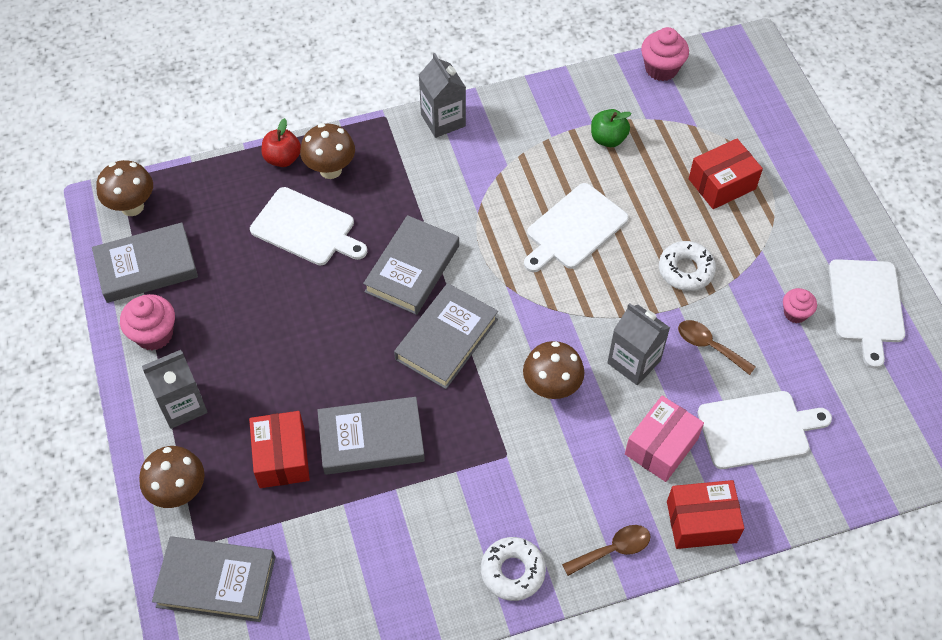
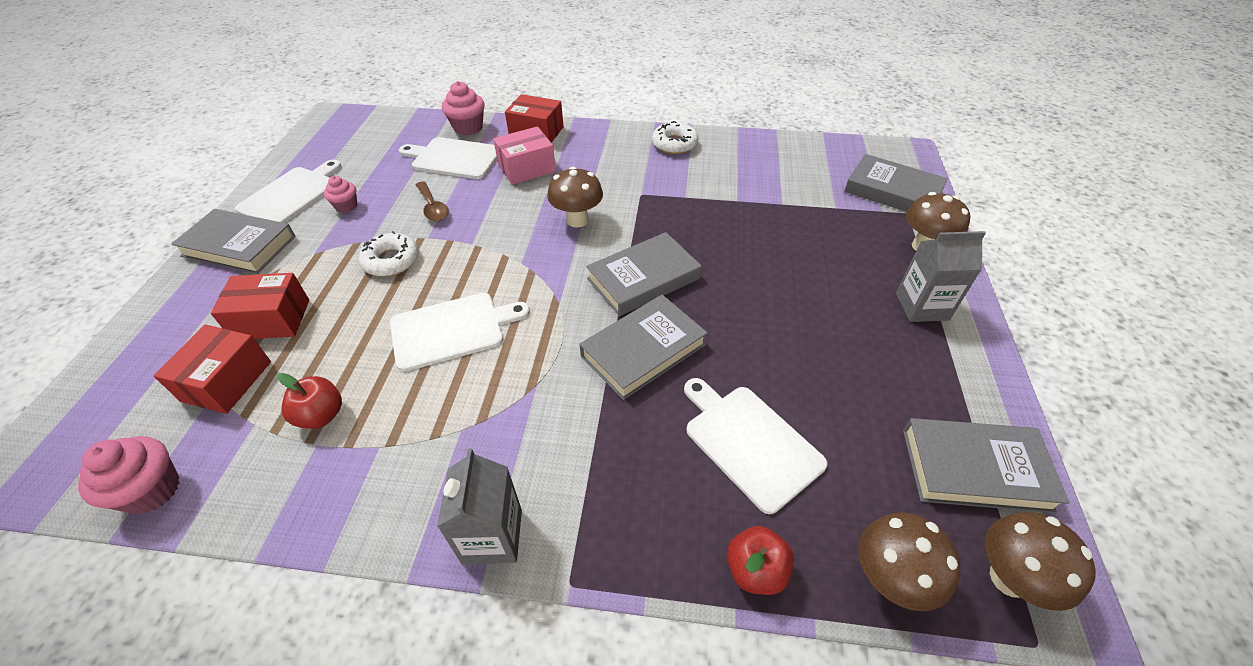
camera: 155 degrees left, 10 degrees down
pink cupcake [120,294,175,350] -> pink cupcake moved to [442,81,485,136]
red box [249,411,310,488] -> red box moved to [154,325,271,414]
brown mushroom [300,123,355,179] -> brown mushroom moved to [859,513,961,611]
grey book [317,397,425,475] -> grey book moved to [171,209,296,274]
brown spoon [562,525,651,576] -> none
green apple [591,109,632,147] -> red apple [278,373,342,429]
grey carton [607,303,670,385] -> none

